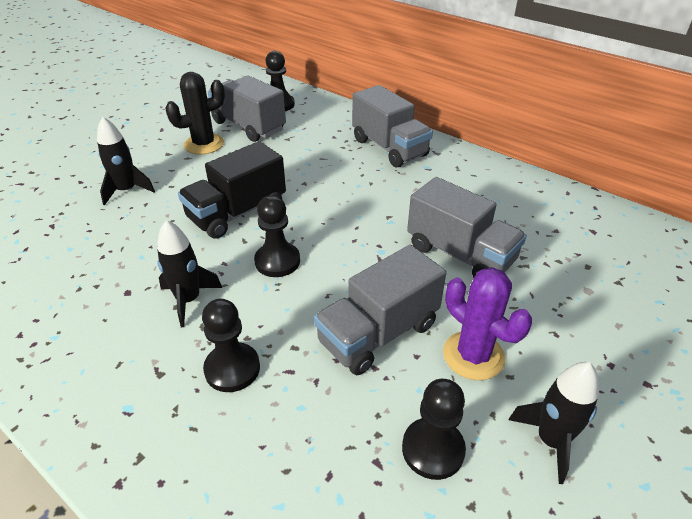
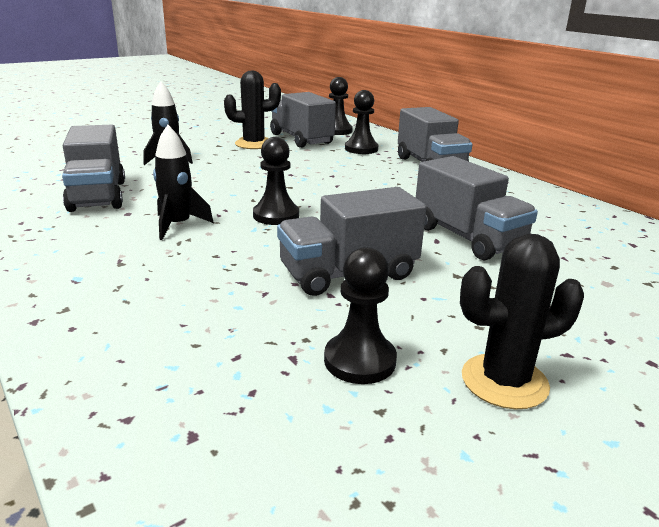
camera: 15 degrees right, 15 degrees down
black truck [178,141,286,239] -> none
black pawn [202,299,260,392] -> black pawn moved to [345,90,378,154]
purple cactus [443,267,532,380] -> none
black rocket [508,362,599,484] -> black cactus [460,234,584,409]
none -> grey truck [62,125,125,212]

